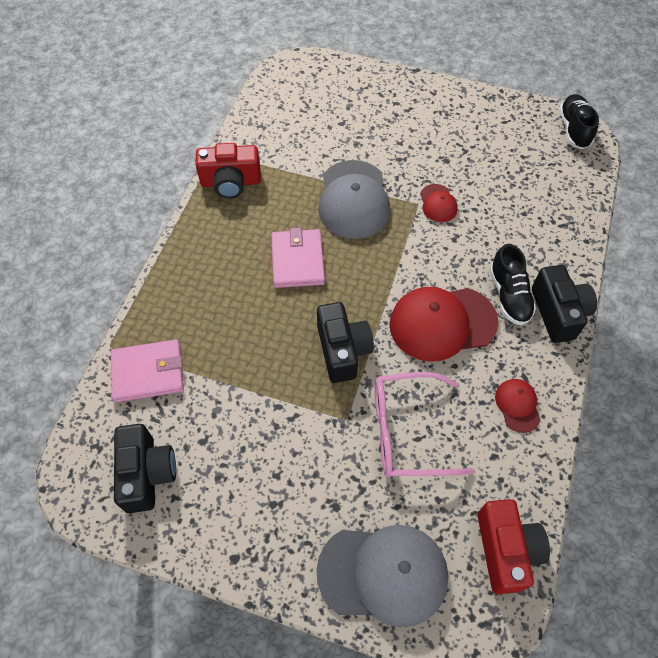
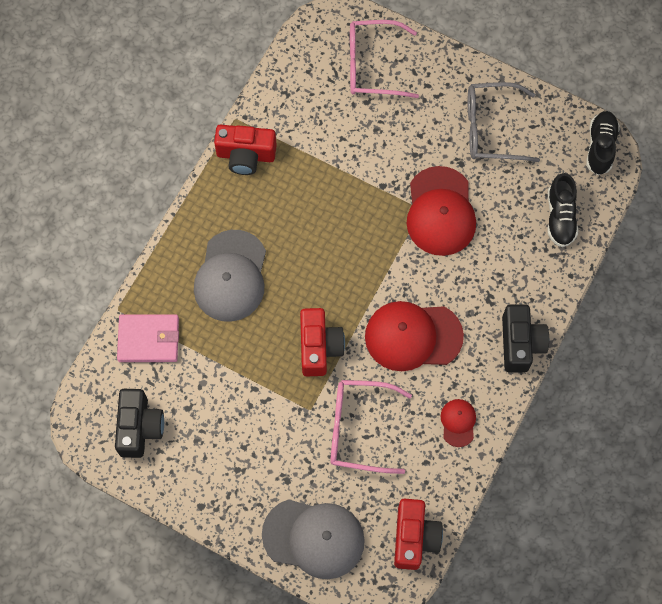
camera: 10 degrees right, 10 degrees up
pink wallet [271,227,325,288] -> none
black camera [317,302,374,383] -> red camera [300,308,345,376]
grey cap [318,160,390,239] -> grey cap moved to [194,230,266,322]
red cap [420,184,458,222] -> red cap [407,166,476,256], size x2.05
black shoe [489,244,536,325] -> black shoe moved to [547,173,578,247]
none -> pink glasses [350,20,419,98]
none -> grey glasses [468,82,540,162]

